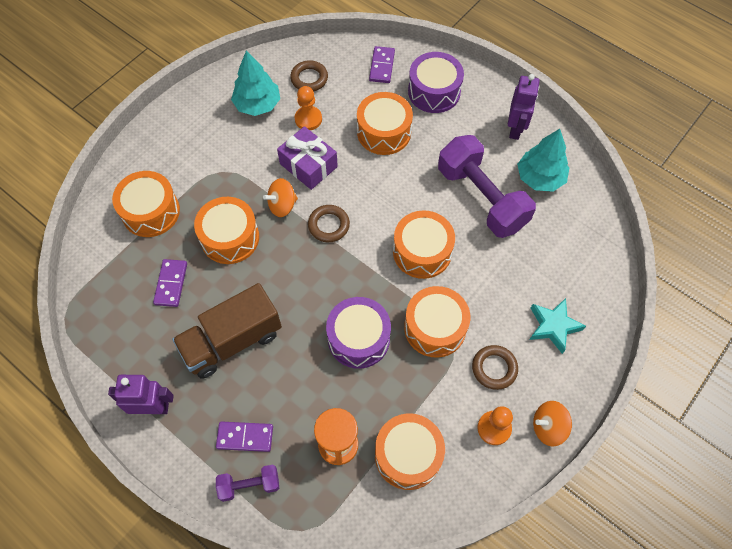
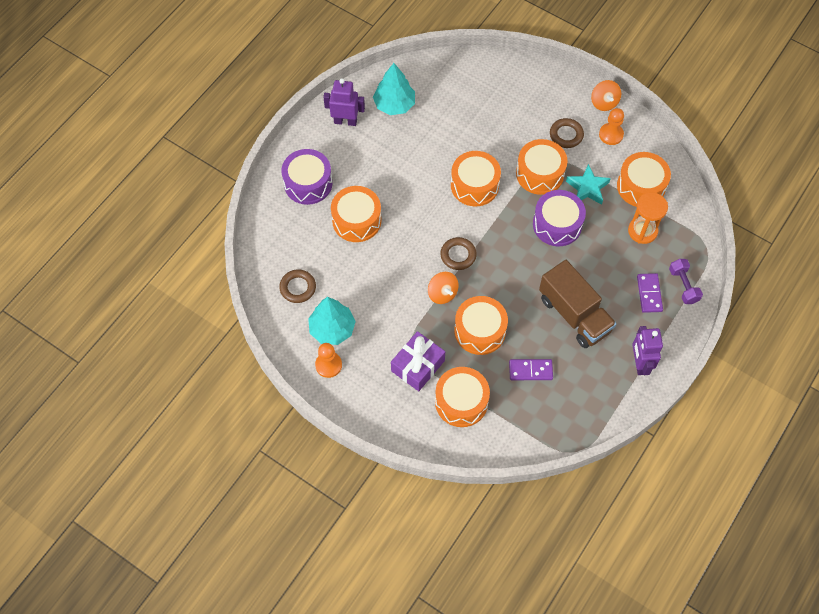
camera: 95 degrees left, 0 degrees up
purple gift [277,126,338,190] -> purple gift moved to [391,331,445,391]
orange pawn [295,86,322,130] -> orange pawn moved to [315,343,342,378]
purple domino [369,46,395,83] -> none
purple dumbbell [438,135,536,238] -> none
turquoise star [529,298,586,354] -> turquoise star moved to [566,164,611,205]

